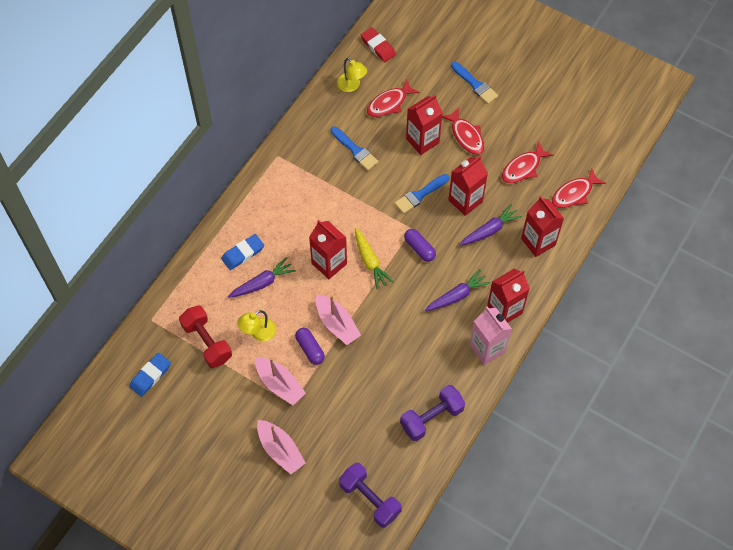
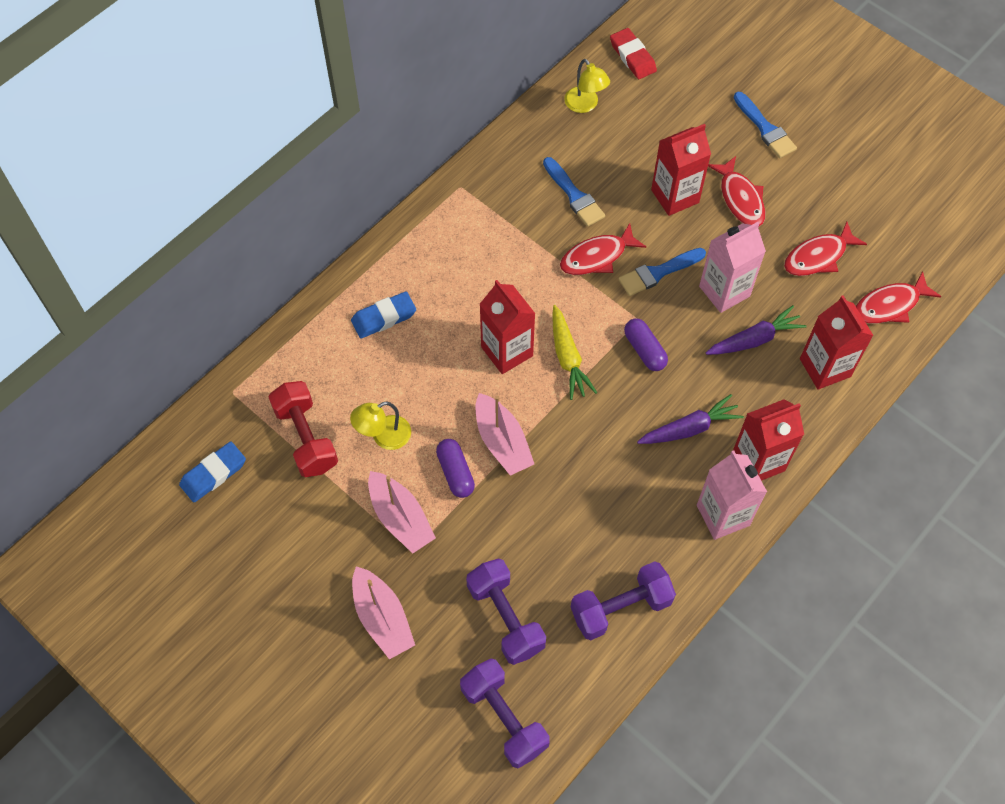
camera: 10 degrees right, 0 degrees up
purple carrot [228,257,296,298] -> none
red fish [367,79,420,117] -> red fish moved to [560,223,646,275]
red carton [448,156,488,216] -> pink carton [699,222,766,313]
none -> purple dumbbell [466,558,546,665]

